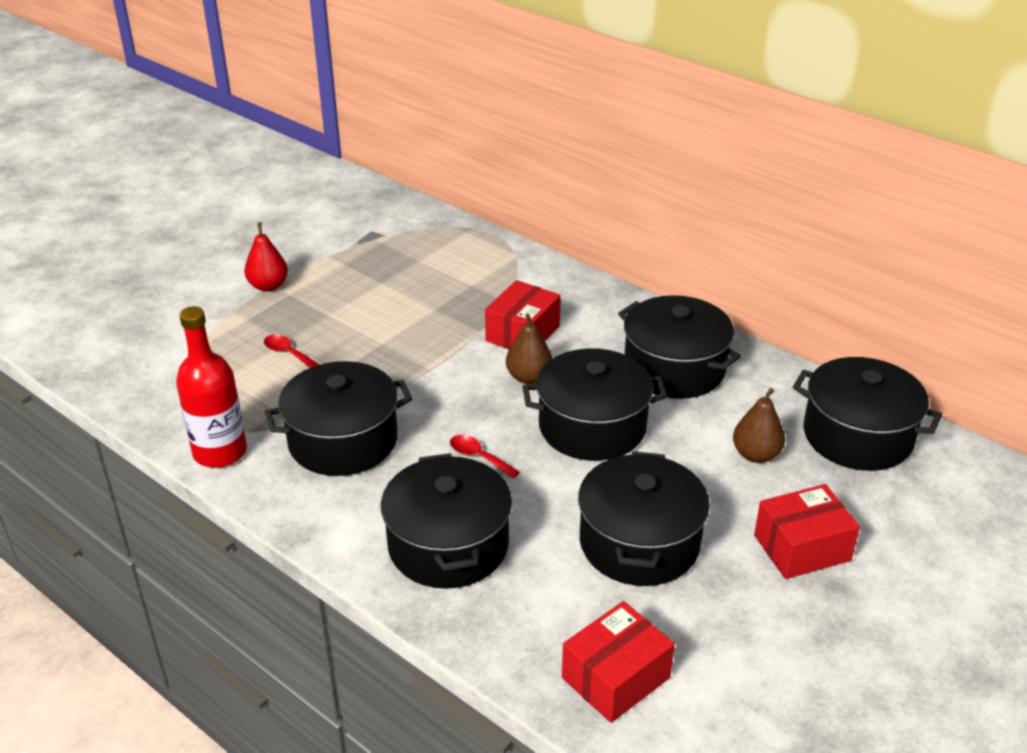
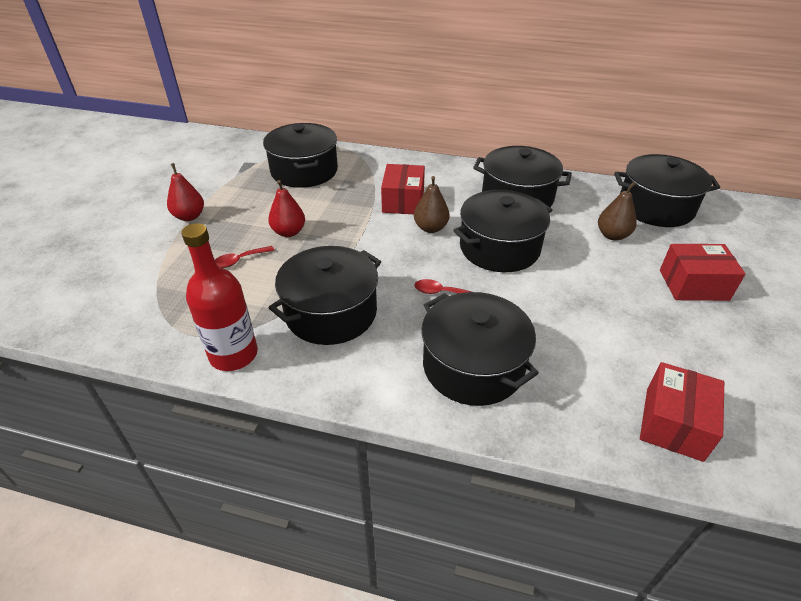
camera: 25 degrees left, 5 degrees up
red spoon [264,334,319,368] -> red spoon turned 45 degrees counterclockwise [215,246,274,268]
black pot [578,451,710,586] -> black pot moved to [263,123,338,188]
red box [754,484,860,579] -> red box turned 45 degrees clockwise [660,244,746,301]
none -> red pear [268,180,305,237]

